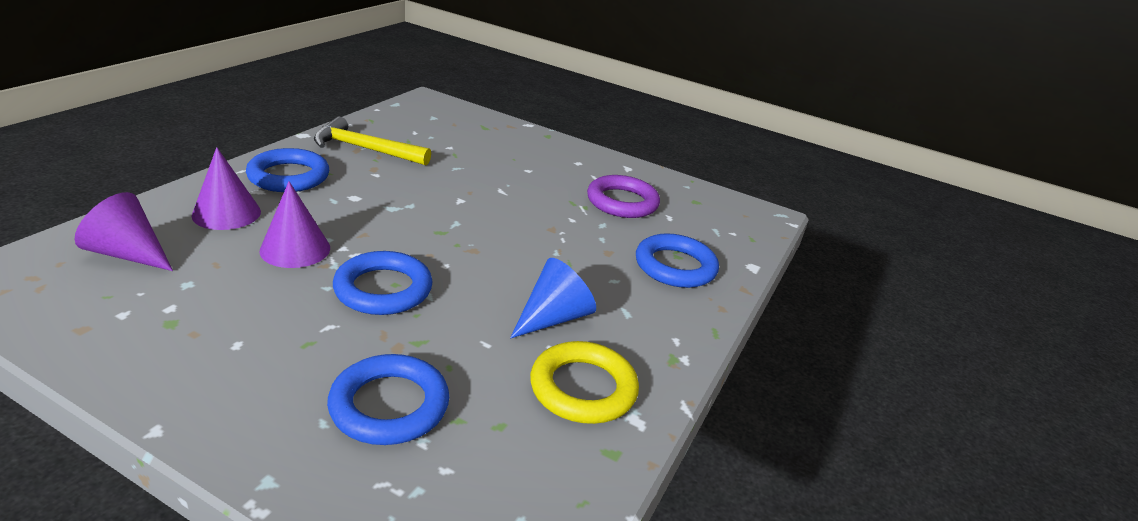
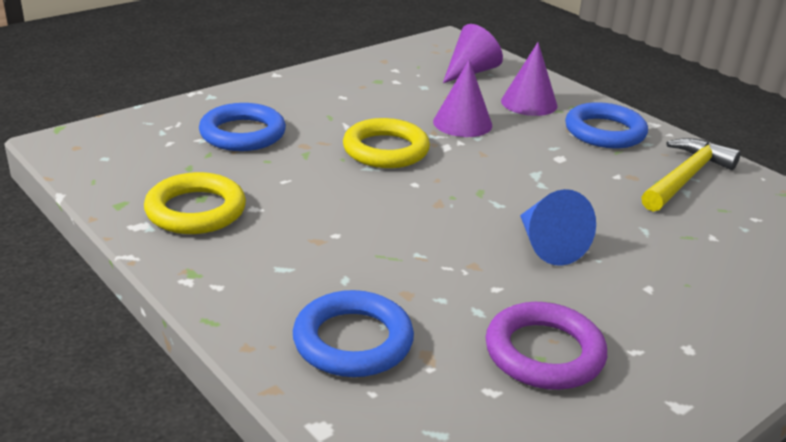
camera: 115 degrees right, 0 degrees up
blue ring [333,251,432,315] -> yellow ring [343,118,430,168]
blue cone [510,258,596,338] -> blue cone moved to [520,189,596,266]

